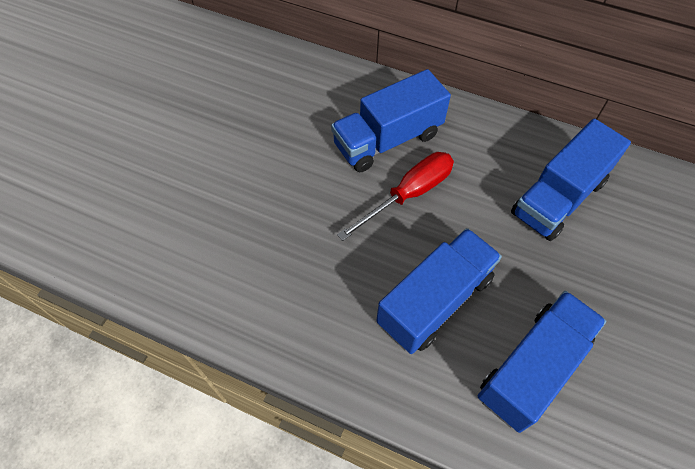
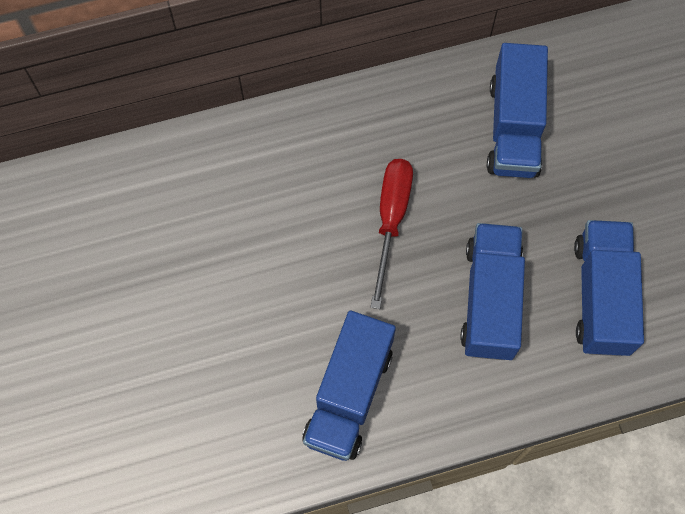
camera: 40 degrees left, 10 degrees up
blue truck [331,69,451,172] -> blue truck moved to [302,310,396,461]

